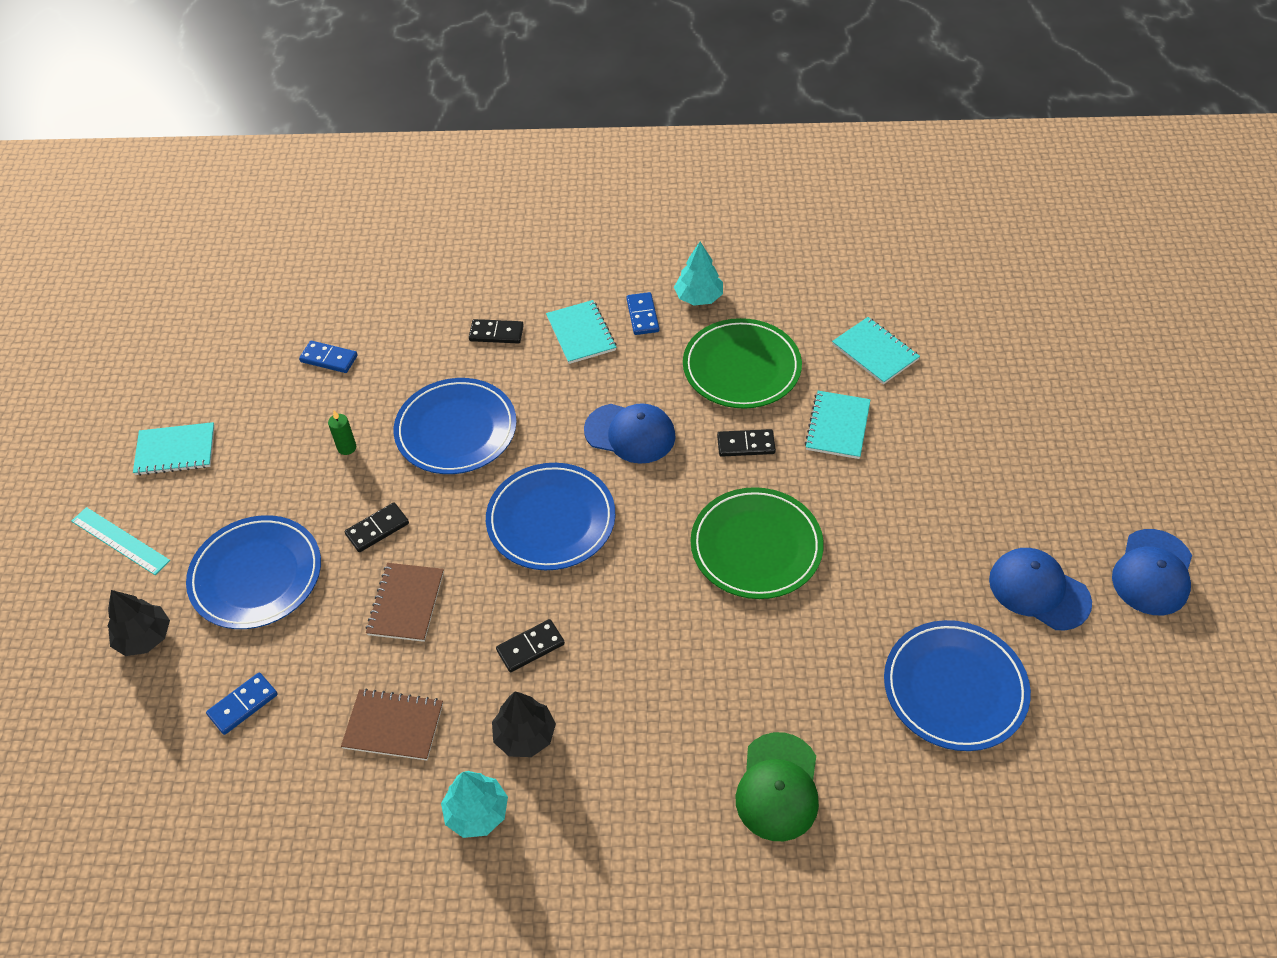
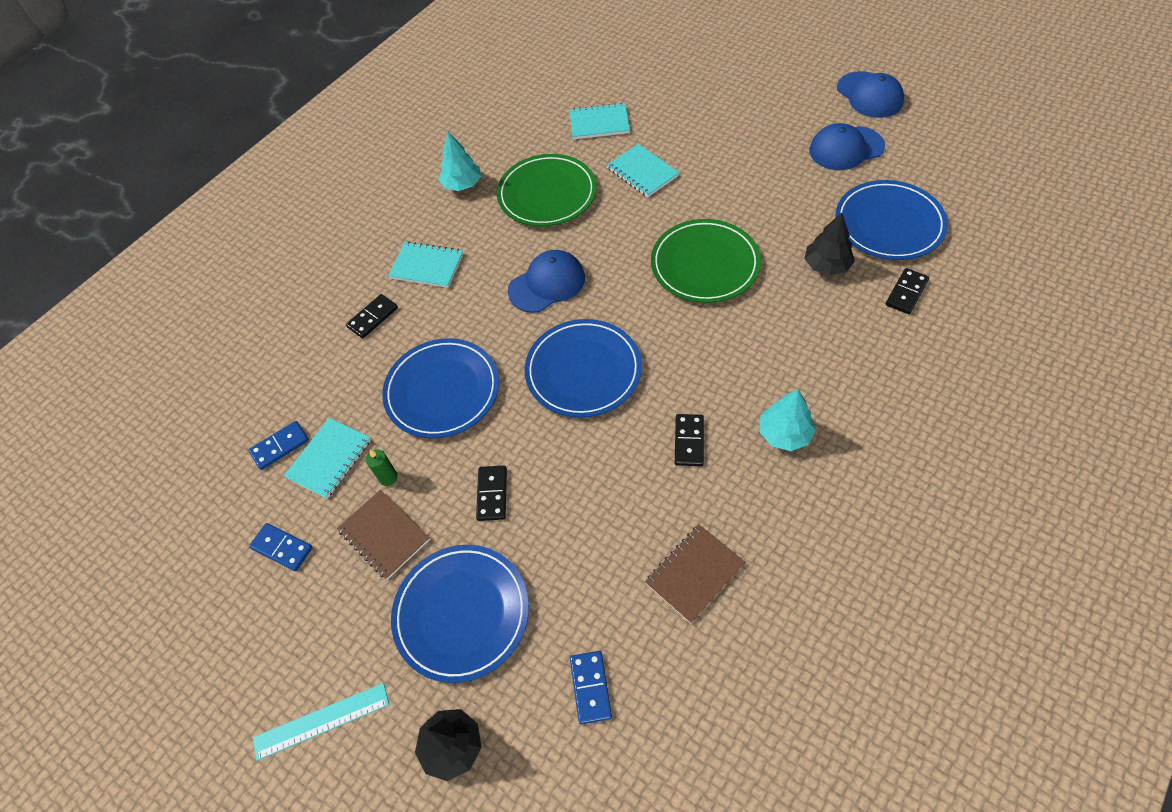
camera: 50 degrees left, 5 degrees up
turquoise notebook [133,422,215,476] -> turquoise notebook moved to [284,418,371,499]
brown notebook [366,563,444,642] -> brown notebook moved to [337,490,430,580]
turquoise tree [441,771,508,838] -> turquoise tree moved to [759,389,816,451]
black tree [492,691,556,757] -> black tree moved to [804,213,855,276]
blue domino [626,292,659,335] -> blue domino moved to [249,523,313,571]
black domino [717,429,776,457] -> black domino moved to [885,268,929,314]
green cap [736,732,819,841] -> none

